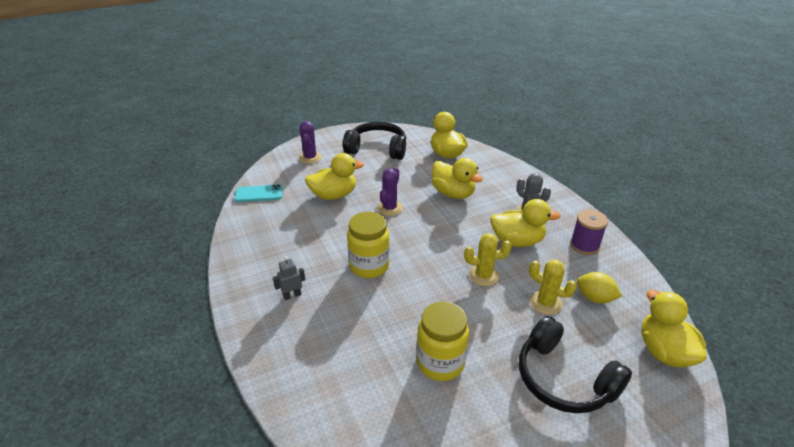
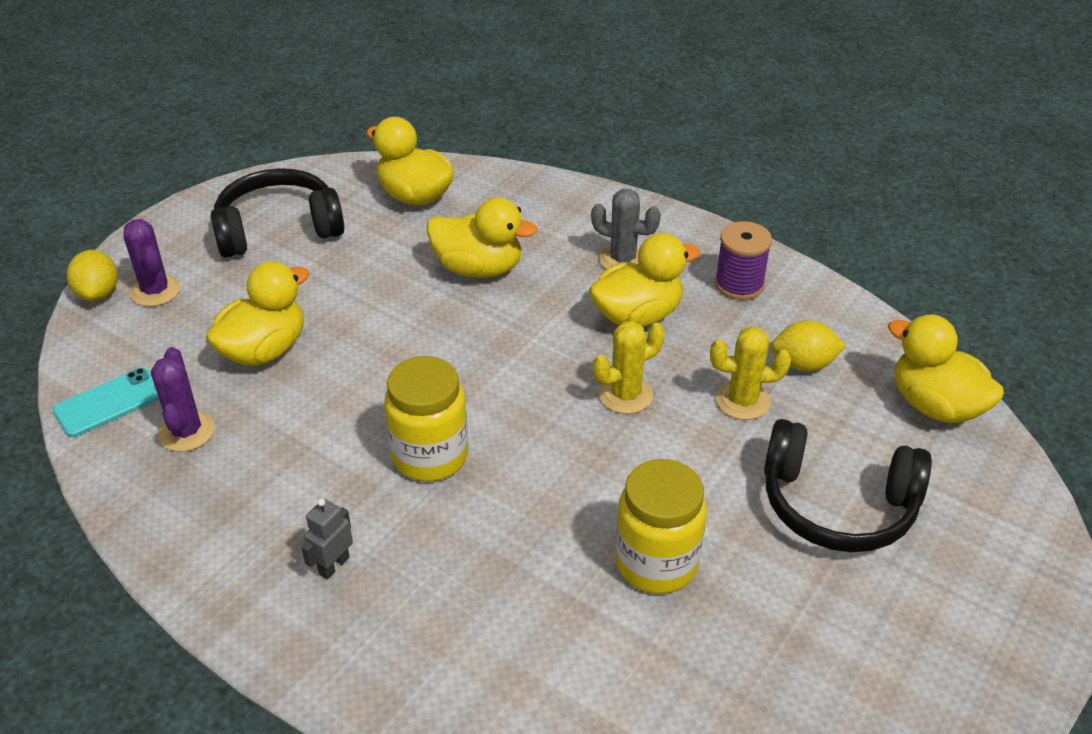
camera: 30 degrees left, 5 degrees up
purple cactus [377,167,403,216] -> purple cactus moved to [151,347,215,452]
none -> yellow lemon [67,250,118,301]

